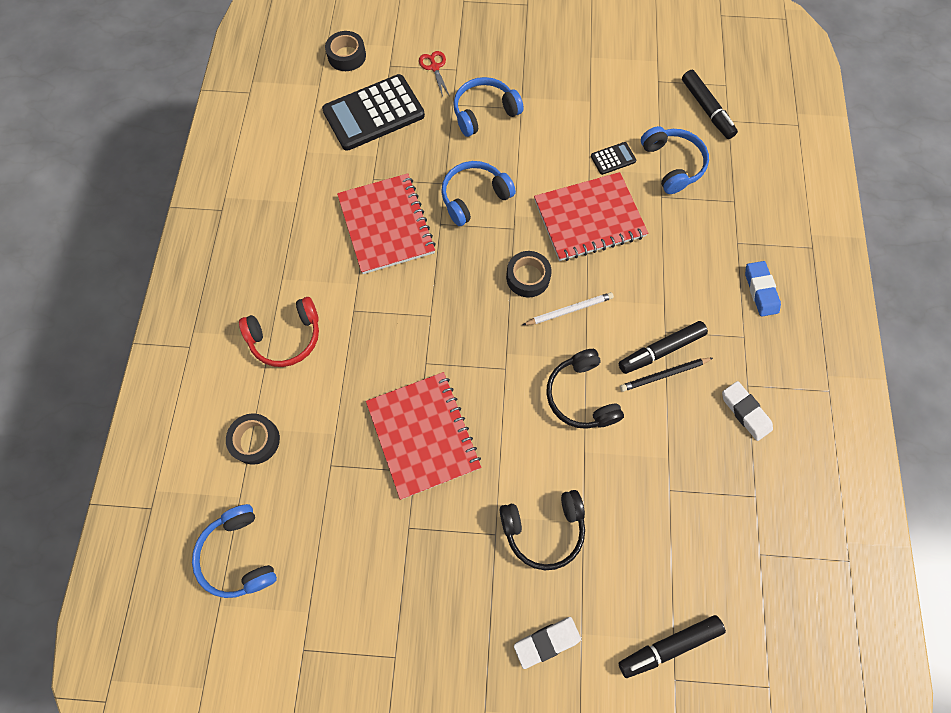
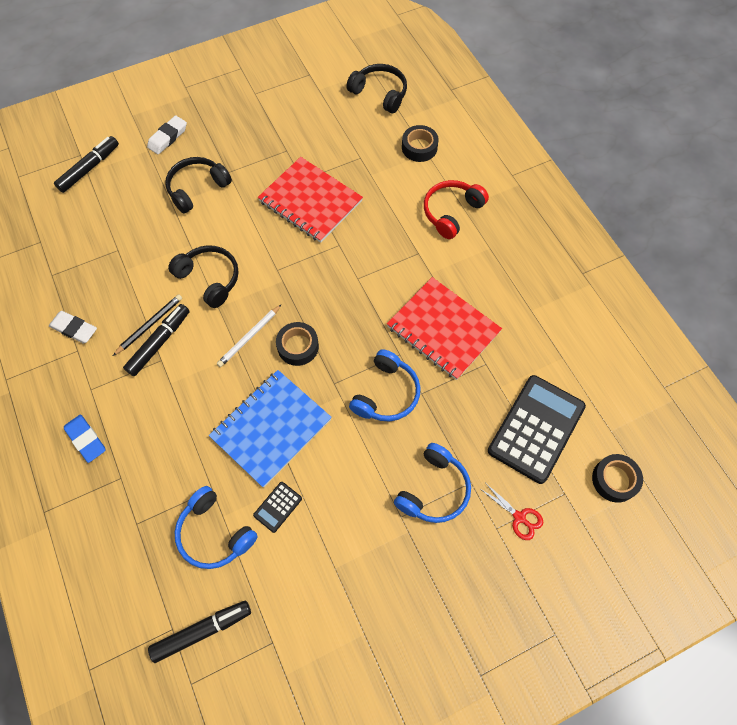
camera: 150 degrees right, 5 degrees down
blue headphones [192,504,277,598] -> black headphones [346,64,407,113]
red notebook [534,172,648,261] -> blue notebook [209,370,332,488]
black marker [682,70,738,139] -> black marker turned 120 degrees clockwise [148,601,251,663]

